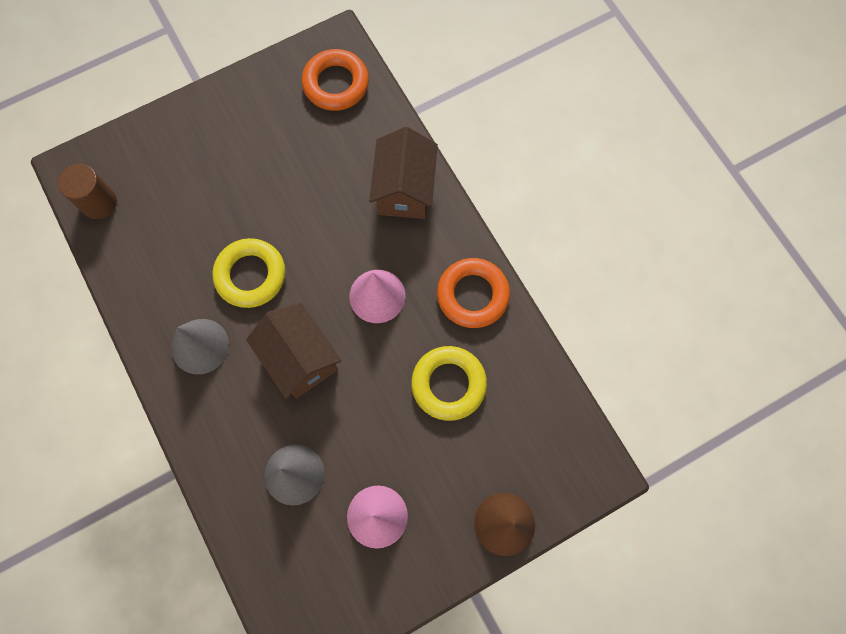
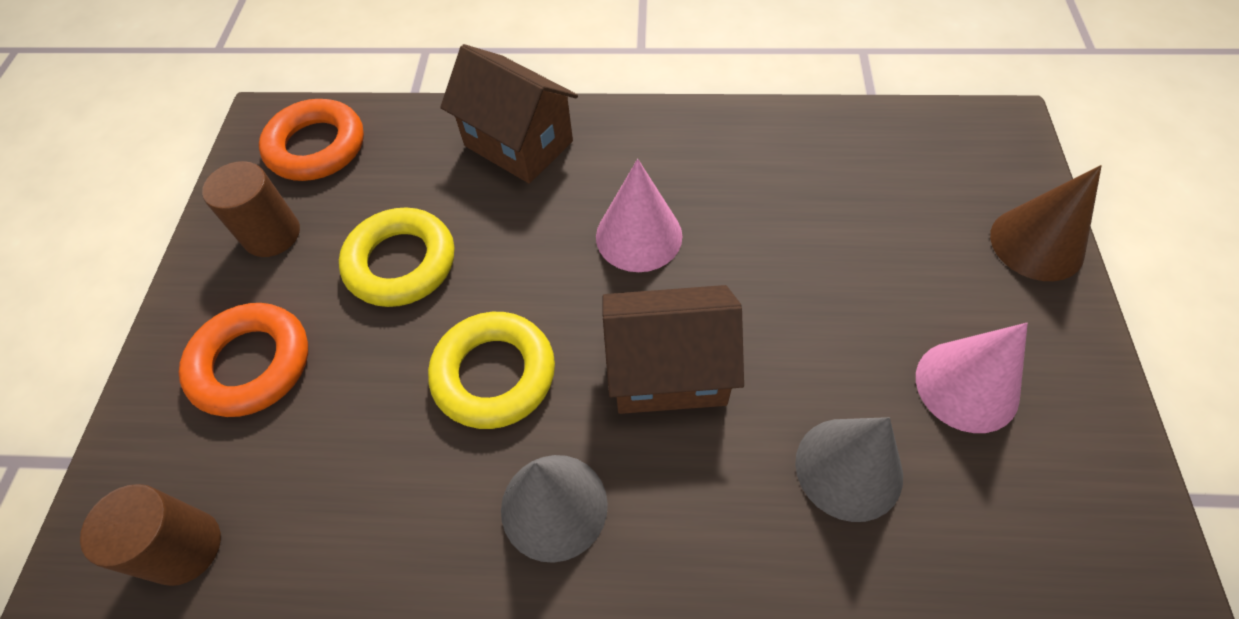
camera: 55 degrees left, 15 degrees down
yellow ring [411,346,487,421] -> yellow ring moved to [339,207,454,307]
orange ring [437,258,510,328] -> orange ring moved to [179,303,308,417]
none -> brown cylinder [202,161,300,257]

